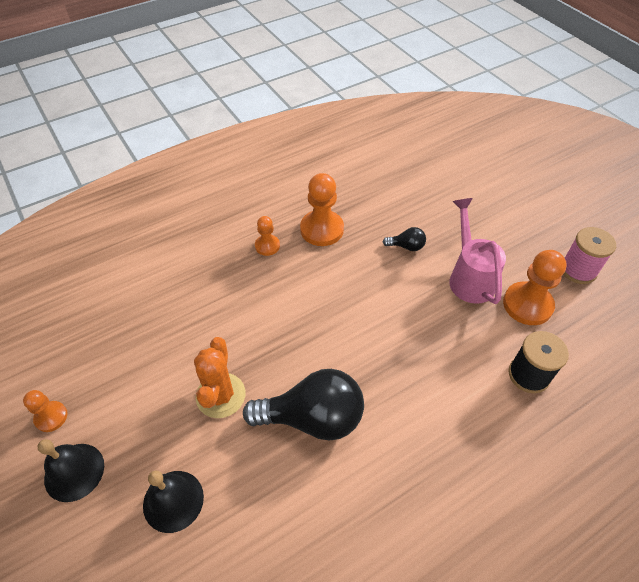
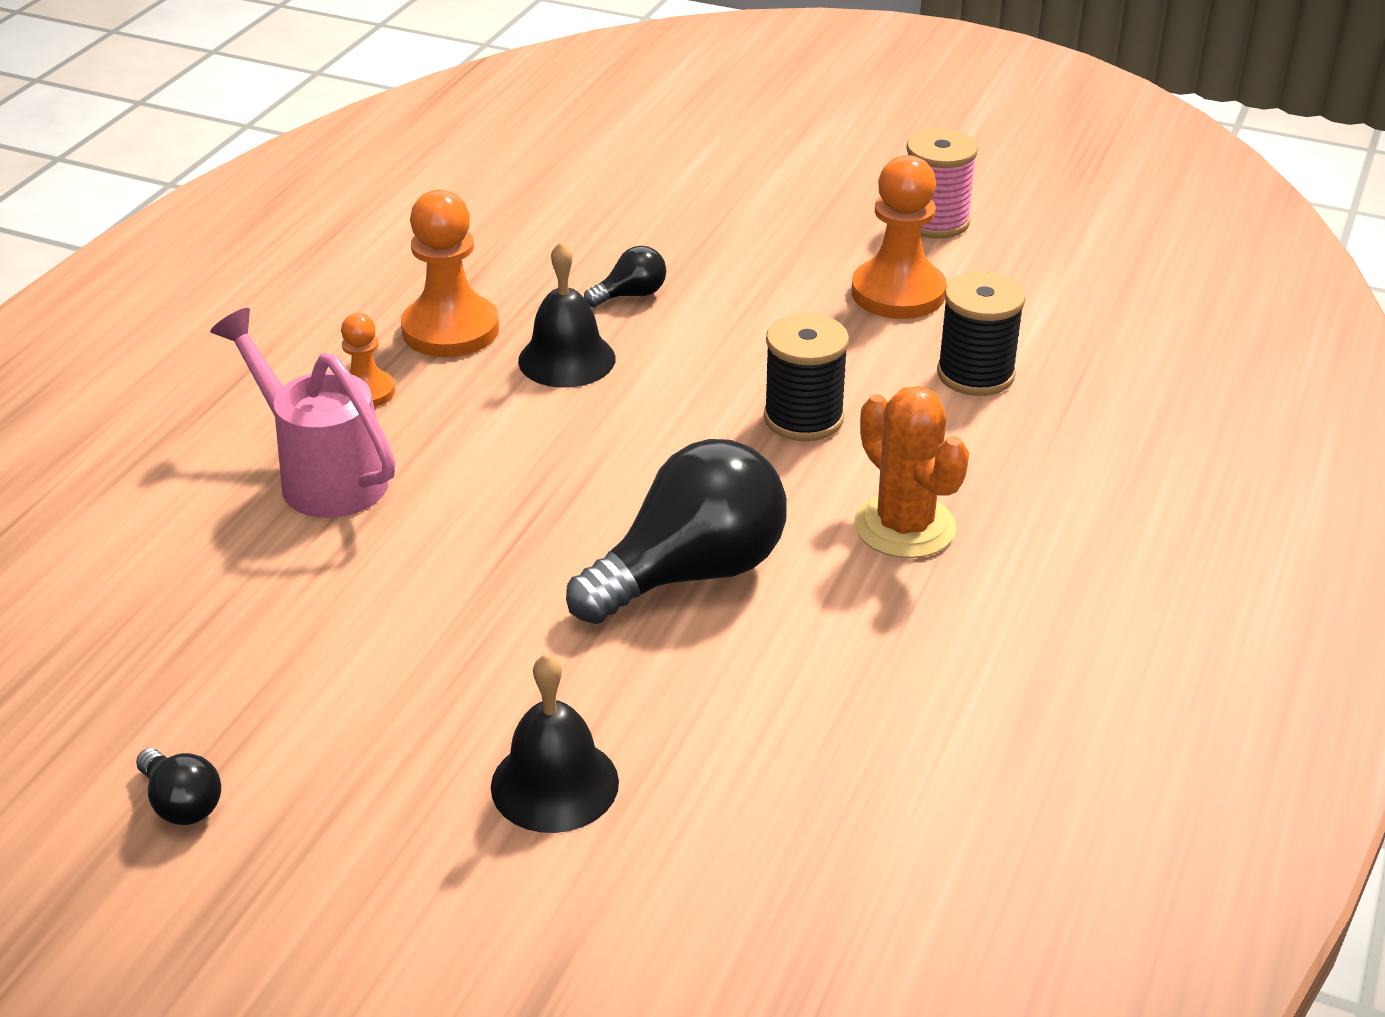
camera: 35 degrees left, 15 degrees down
orange pawn [23,390,68,432] -> black light bulb [136,748,221,825]
black bell [37,439,104,502] -> black bell moved to [518,242,615,388]
orange cactus [194,337,245,418] -> orange cactus moved to [854,386,969,558]
pink watering can [449,198,506,304] -> pink watering can moved to [210,308,395,518]
none -> black spool [764,313,849,441]

